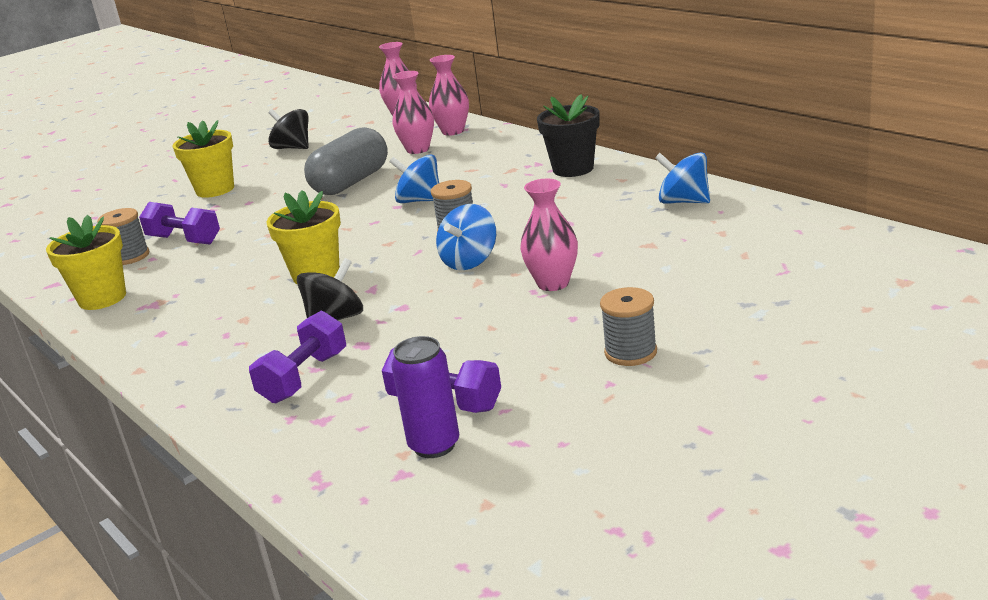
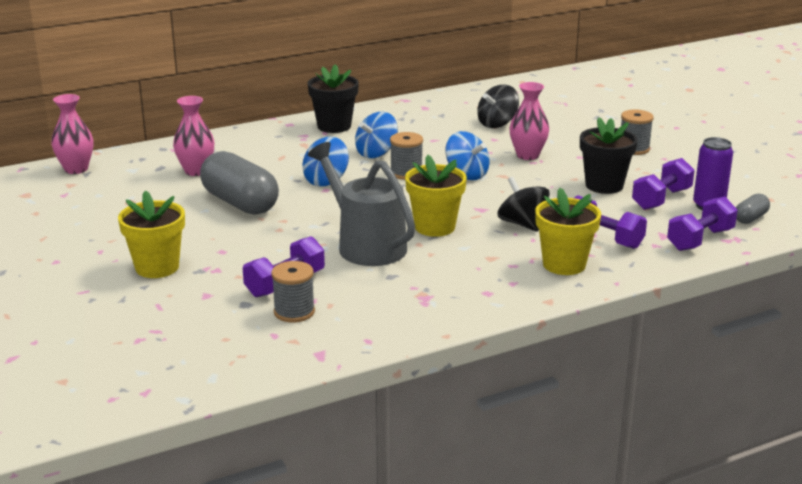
camera: 80 degrees left, 0 degrees up
yellow flower pot [46,215,126,310] -> yellow flower pot moved to [535,188,601,275]
black spinning top [268,109,309,149] -> black spinning top moved to [477,85,519,128]
pink vase [429,55,469,136] -> none
blue spinning top [655,152,710,204] -> blue spinning top moved to [355,112,398,158]
none -> grey watering can [308,142,415,266]
none -> black flower pot [580,117,638,194]
none -> purple dumbbell [667,196,738,251]
none -> grey capsule [736,193,770,224]

